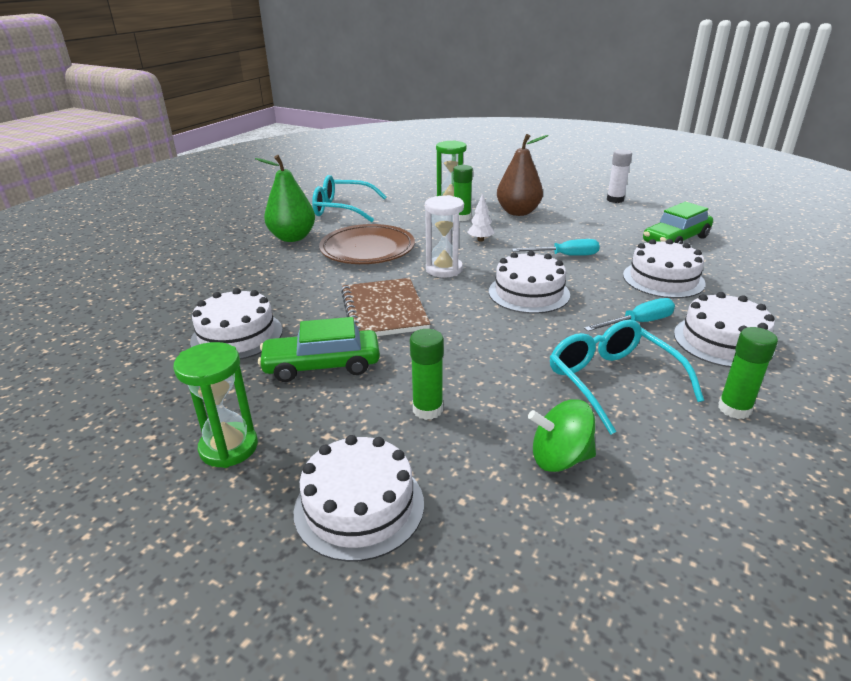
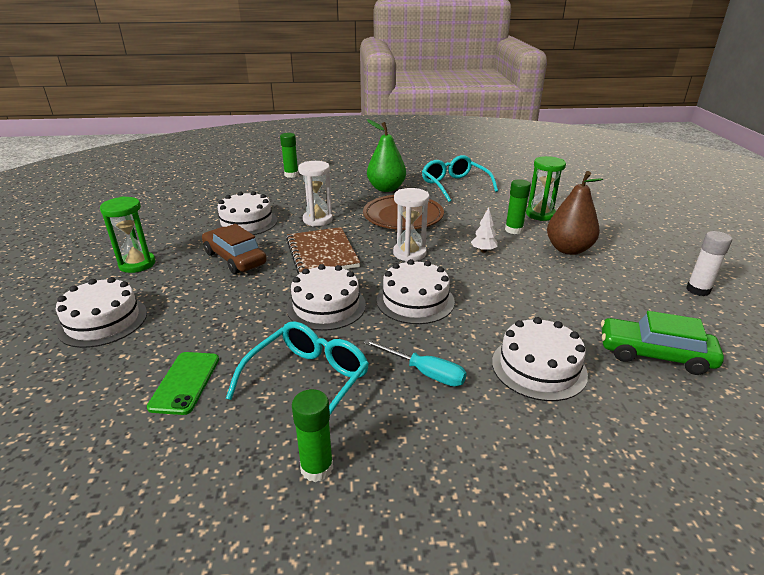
camera: 55 degrees right, 0 degrees up
green car [258,317,380,382] -> brown car [202,224,267,274]
brown notebook [341,278,430,336] -> brown notebook turned 60 degrees counterclockwise [286,227,360,274]
green glue stick [410,329,444,420] -> green glue stick moved to [280,133,299,178]
turquoise screwdriver [512,239,600,256] -> none
green spinning top [528,400,596,472] -> green phone [147,352,219,415]
white cake [674,292,775,367] -> white cake moved to [286,264,366,331]
none -> white hourglass [298,161,333,226]

